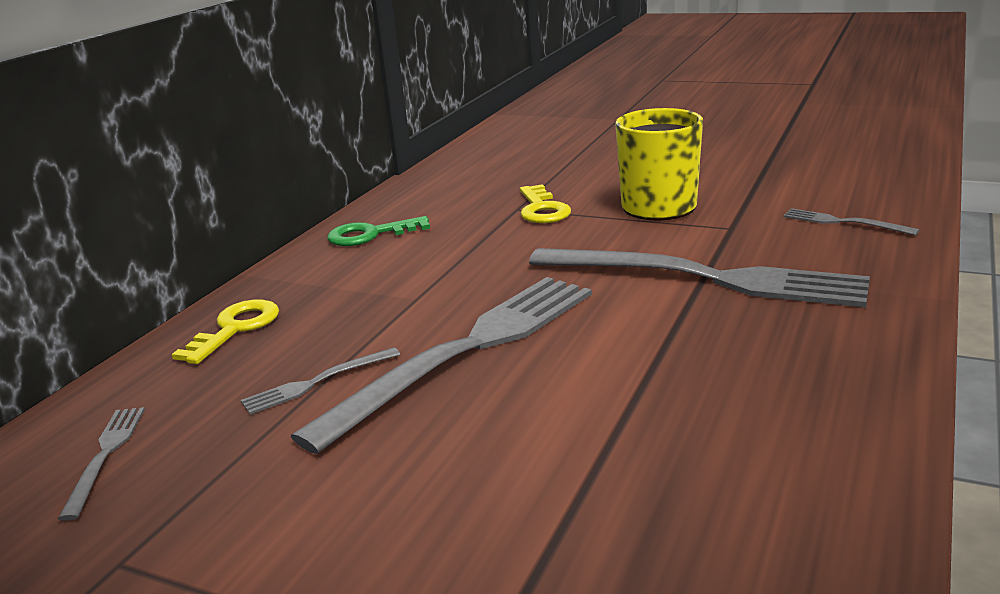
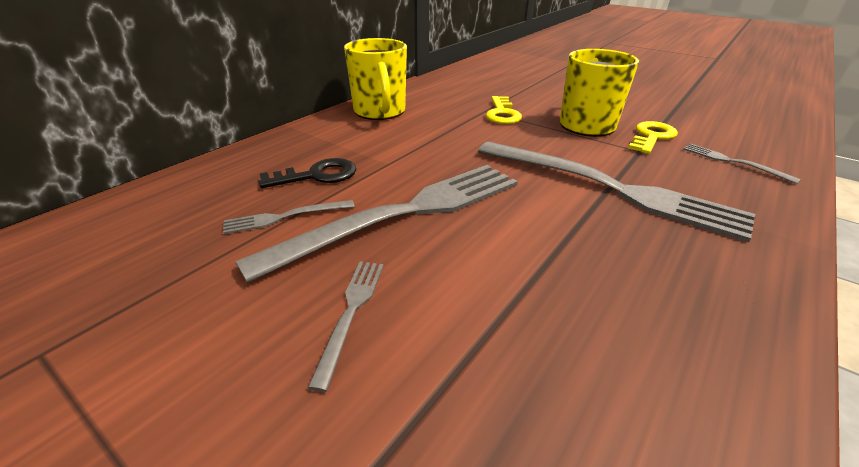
camera: 10 degrees right, 10 degrees up
grey fork [58,407,145,521] -> grey fork moved to [308,262,384,392]
yellow key [172,300,279,364] -> yellow key moved to [628,121,678,154]
green key [327,216,430,246] -> yellow mug [344,38,407,120]
none -> black key [259,158,356,188]

